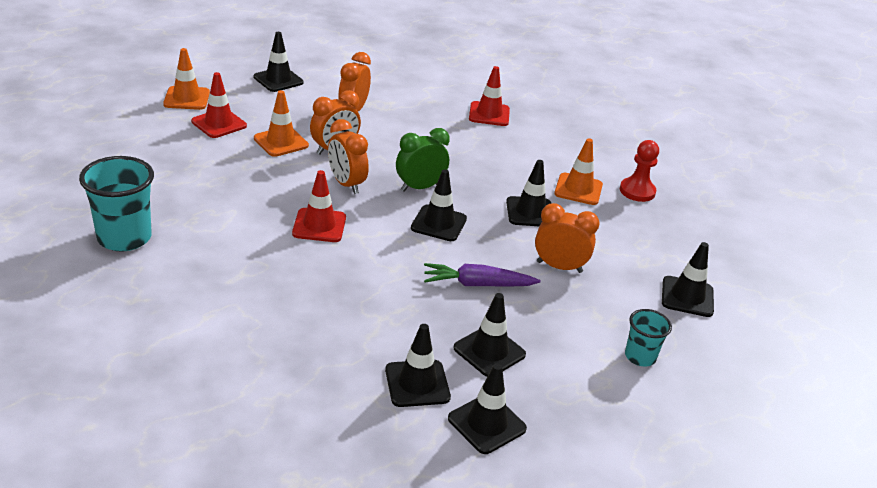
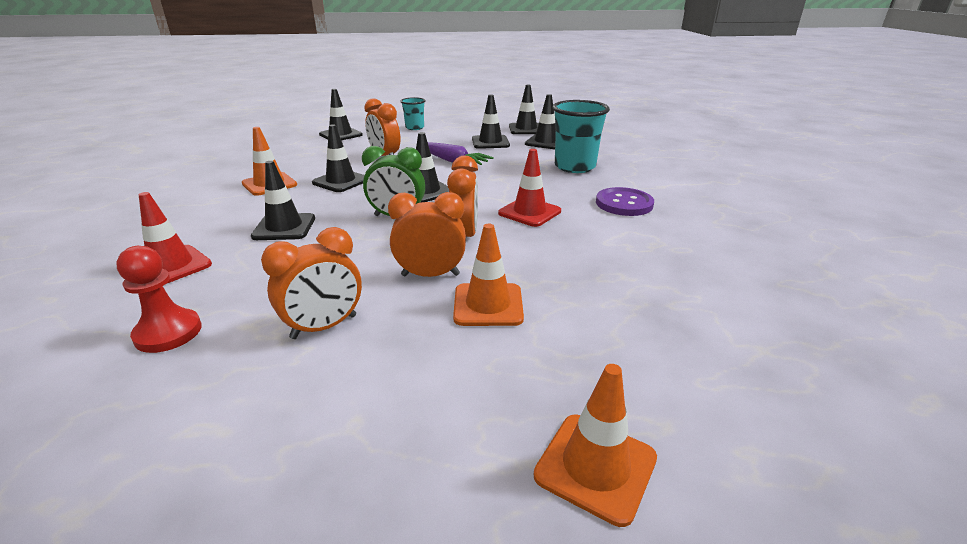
camera: 140 degrees left, 5 degrees down
turquoise cup [79,156,154,252] -> turquoise cup moved to [552,100,610,173]
red traffic cone [191,72,247,138] -> none
black traffic cone [254,32,304,92] -> black traffic cone moved to [251,161,315,240]
red pawn [620,140,659,202] -> red pawn moved to [116,246,202,353]
none -> purple button [596,187,654,216]

